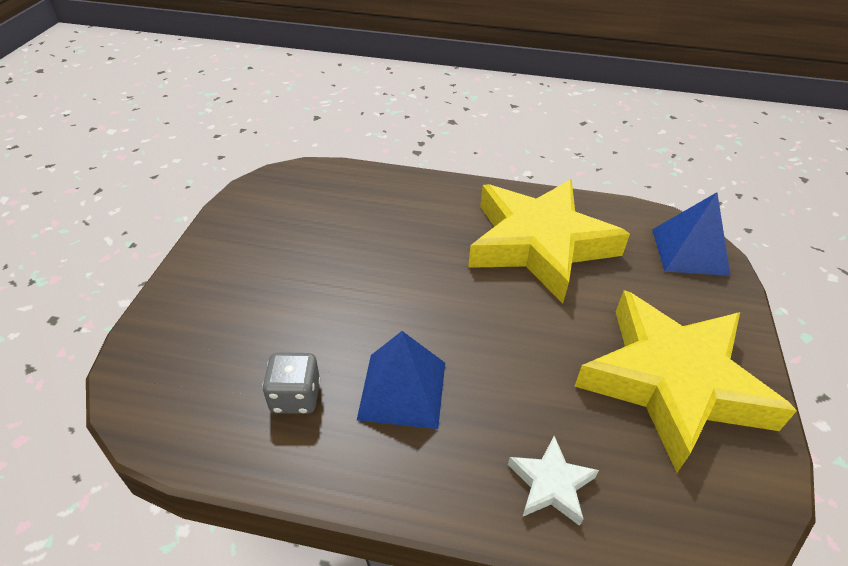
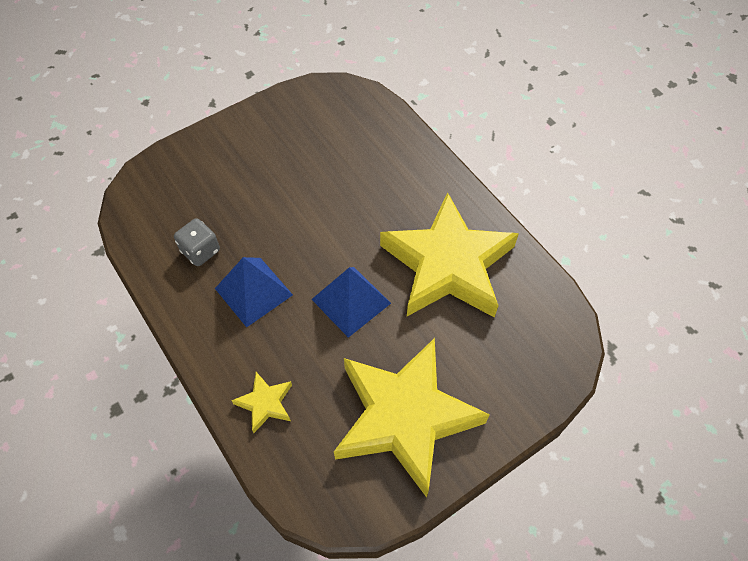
camera: 45 degrees right, 15 degrees up
white star [508,436,599,526] -> yellow star [231,372,292,433]
blue pyramid [652,192,731,276] -> blue pyramid moved to [312,267,391,338]

